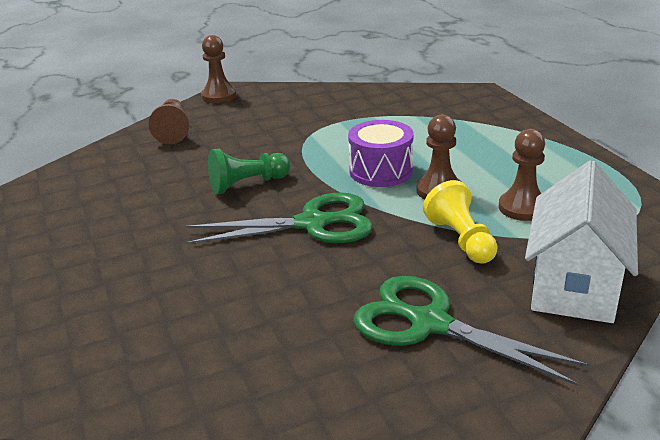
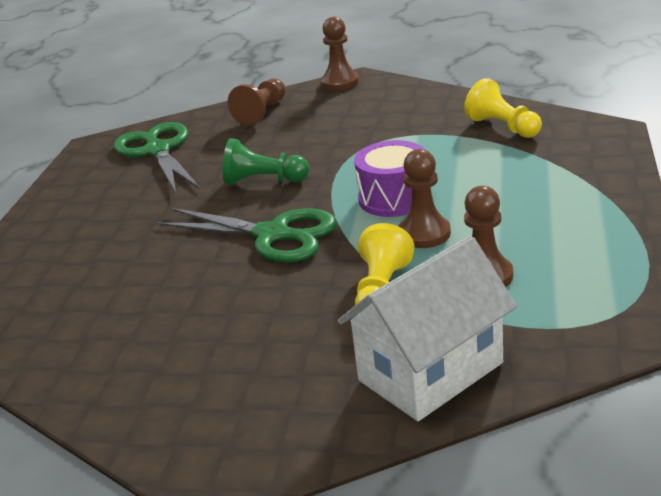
camera: 35 degrees right, 0 degrees up
green scissors [353,276,589,386] -> green scissors moved to [114,122,200,193]
none -> yellow pawn [464,78,542,138]

